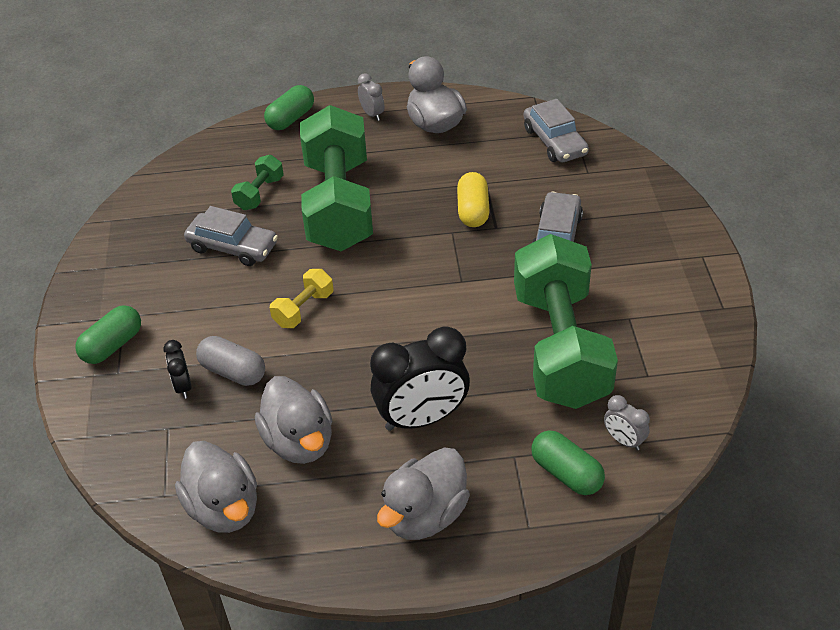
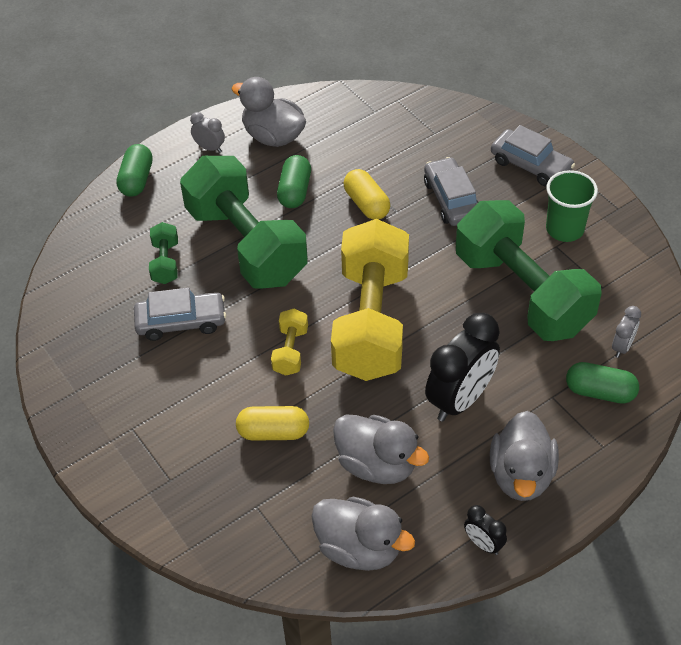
camera: 30 degrees left, 5 degrees up
green capsule [75,305,141,364] -> green capsule moved to [277,155,311,208]
black clock [163,340,192,399] -> black clock moved to [464,505,507,555]
grey capsule [196,336,265,386] -> yellow capsule [236,406,309,441]
grey car [524,99,589,162] -> grey car moved to [491,125,575,187]
grey clock [604,395,650,451] -> grey clock turned 75 degrees counterclockwise [612,306,641,358]
none -> yellow dumbbell [331,219,409,381]
none -> green cup [546,170,598,242]

